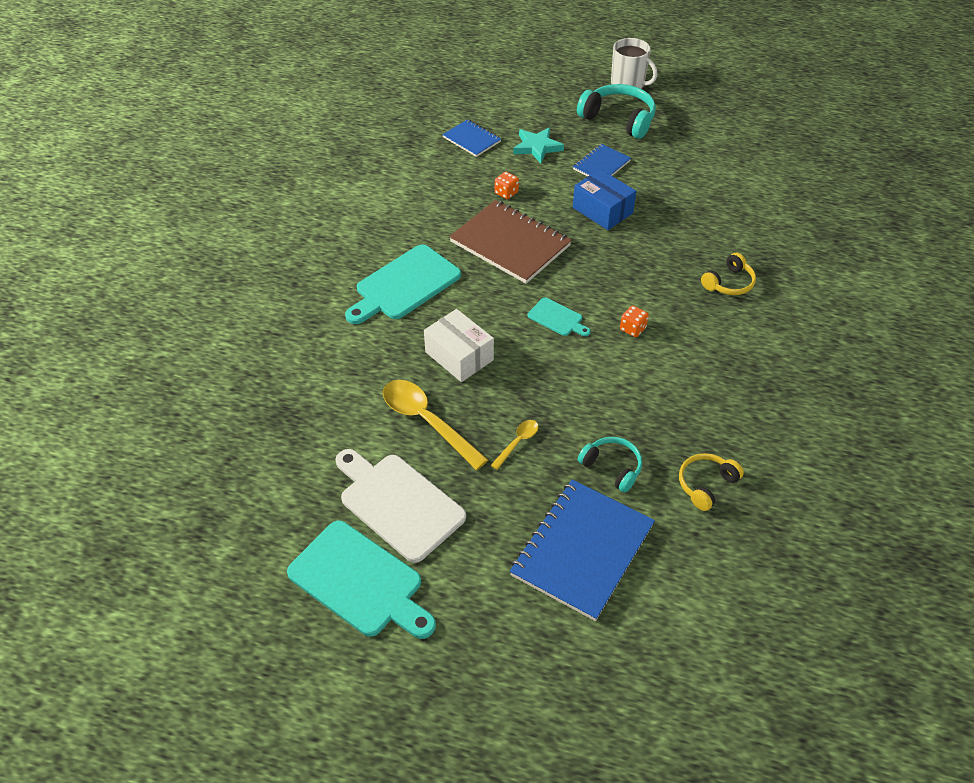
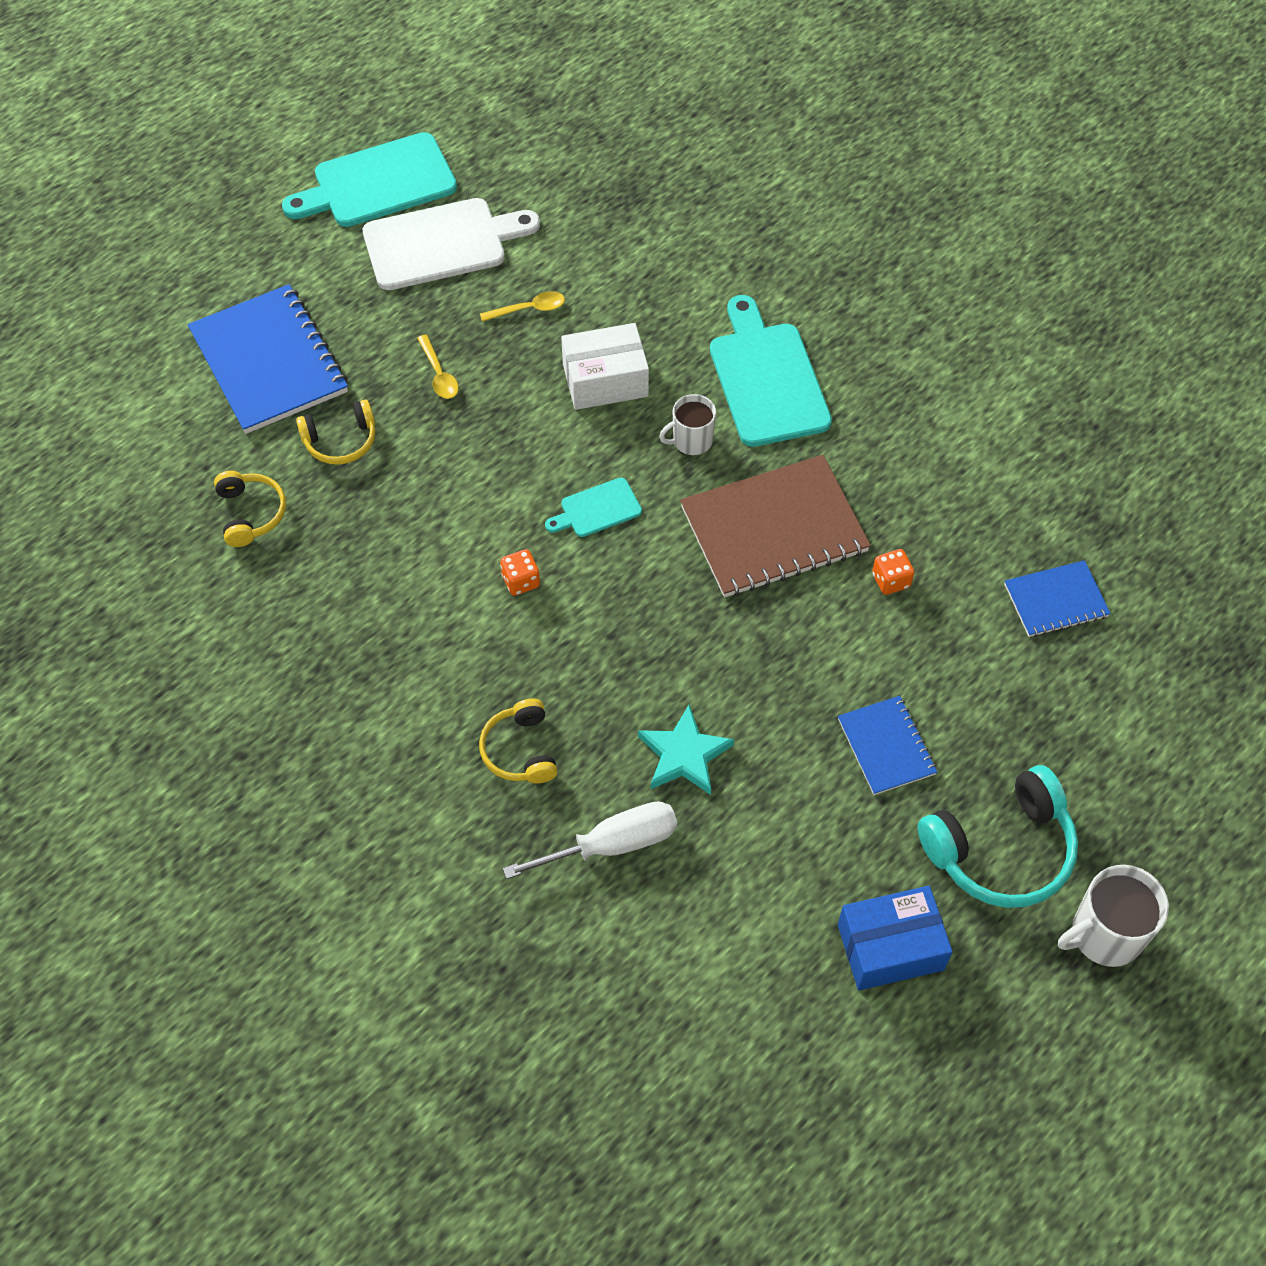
camera: 120 degrees right, 10 degrees up
yellow spoon [383,380,488,470] -> yellow spoon [480,291,565,322], size x0.50
turquoise star [513,128,564,163] -> turquoise star moved to [638,705,734,795]
blue box [573,169,636,230] -> blue box moved to [838,886,953,990]
turquoise headphones [578,437,642,493] -> yellow headphones [296,400,375,465]
none -> white screwdriver [503,801,677,879]
none -> white mug [659,394,716,455]

